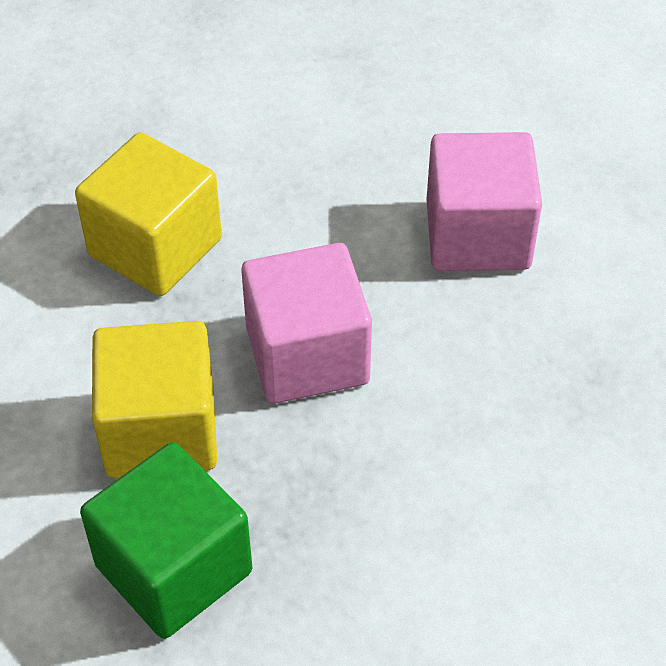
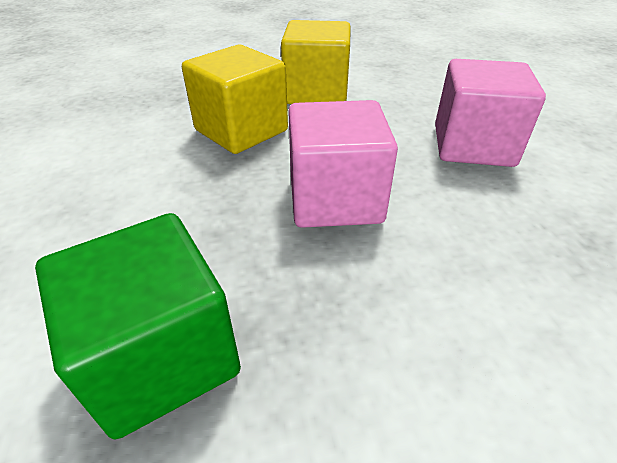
camera: 10 degrees right, 10 degrees down
yellow cube [92,321,217,478] -> yellow cube moved to [281,20,351,104]

